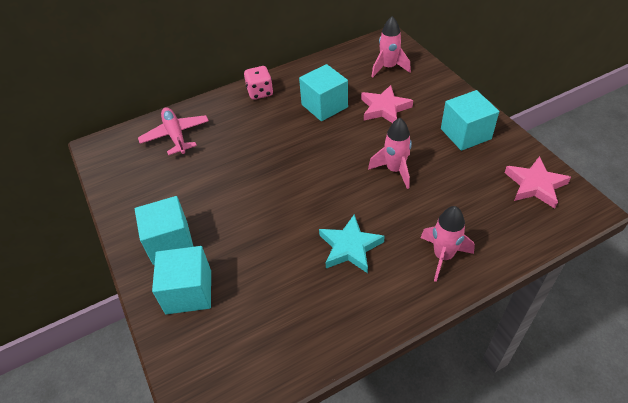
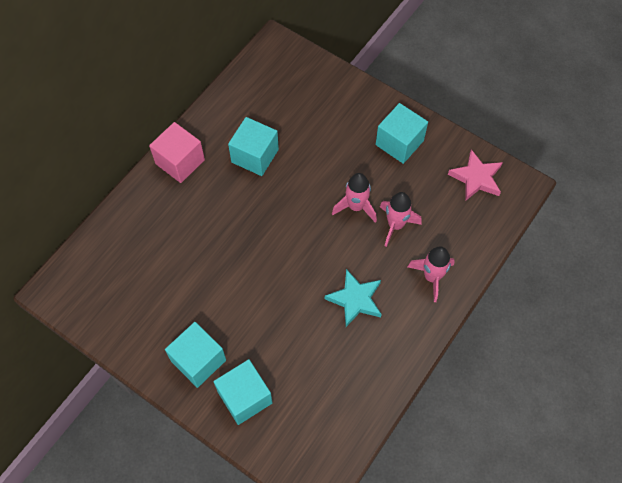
camera: 30 degrees left, 15 degrees up
pink plane [138,107,209,155] -> none
pink dice [244,66,273,100] -> pink cube [149,122,205,183]
pink star [361,85,413,123] -> none
pink rocket [371,16,411,78] -> pink rocket moved to [380,192,422,247]

